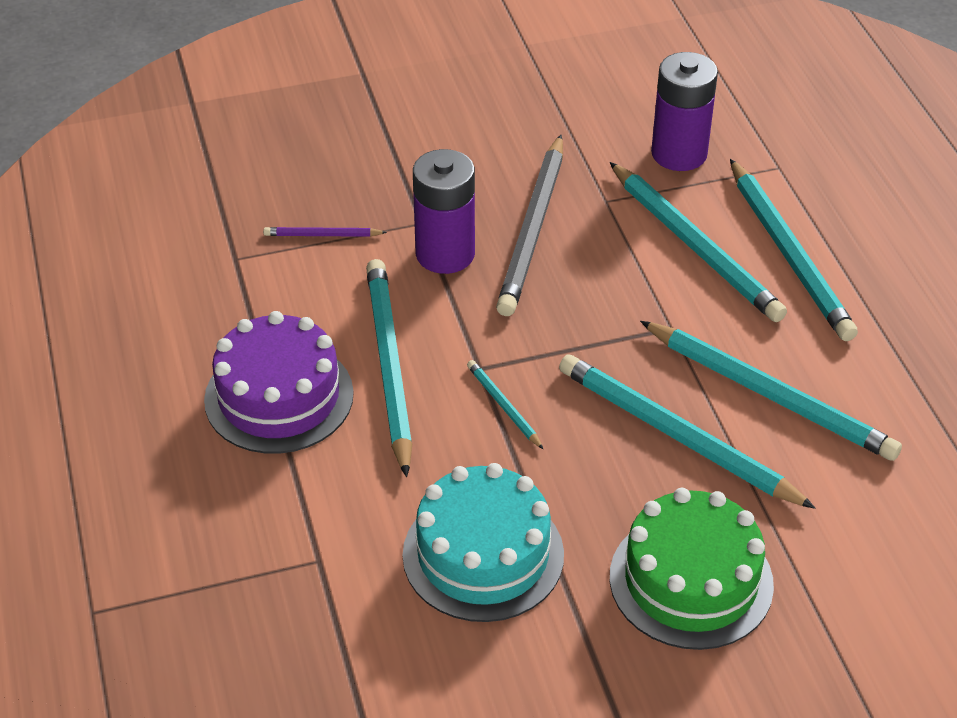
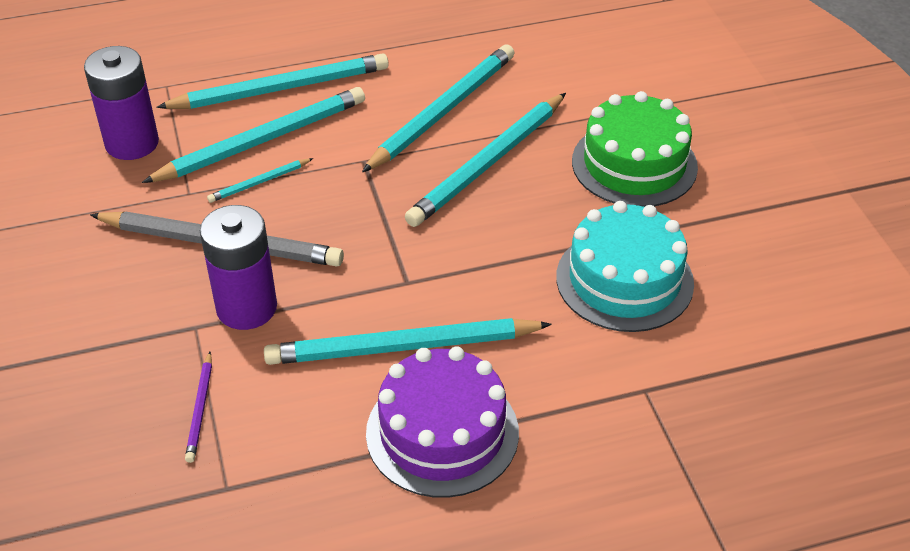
camera: 90 degrees left, 0 degrees up
turquoise pencil [467,360,543,449] -> turquoise pencil moved to [207,158,313,203]

